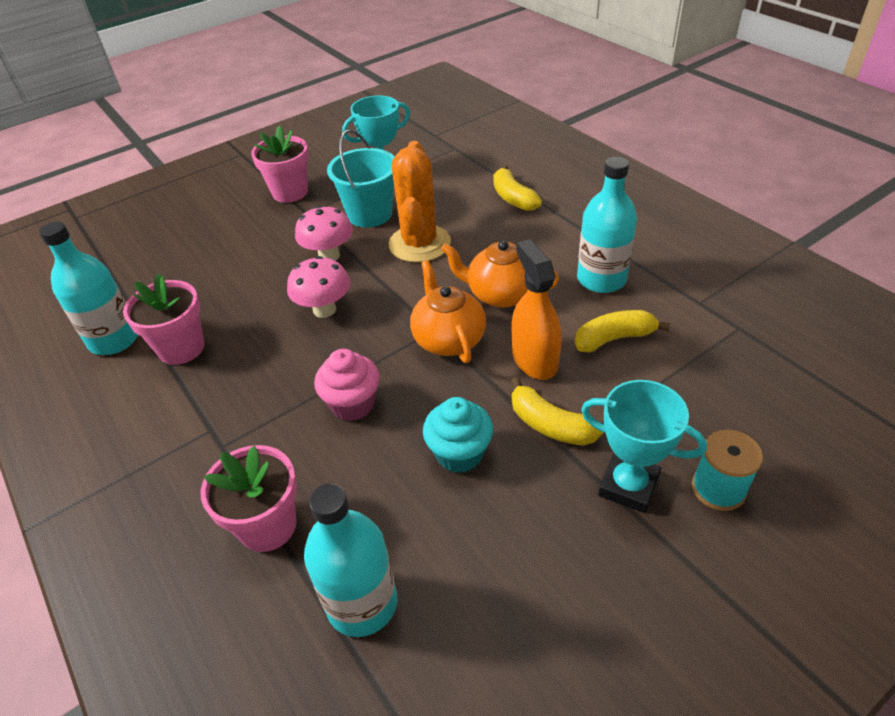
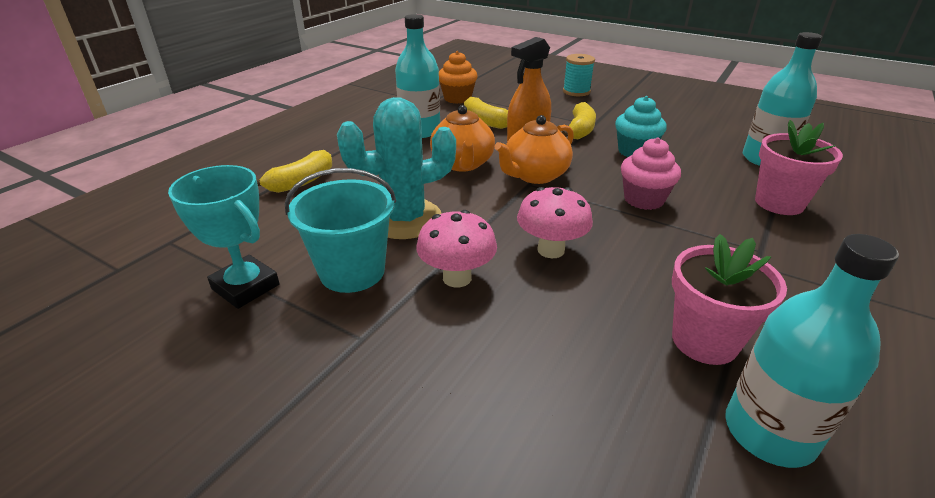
camera: 115 degrees left, 10 degrees down
pink flower pot [251,125,309,203] -> none
orange cactus [388,141,451,263] -> turquoise cactus [337,97,456,239]
turquoise trophy [581,380,707,513] -> none
none -> orange cupcake [439,51,478,104]

